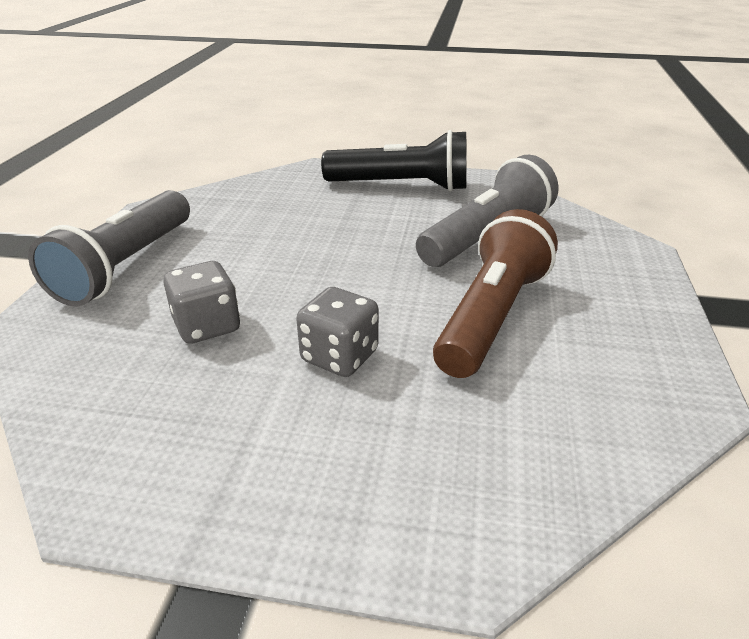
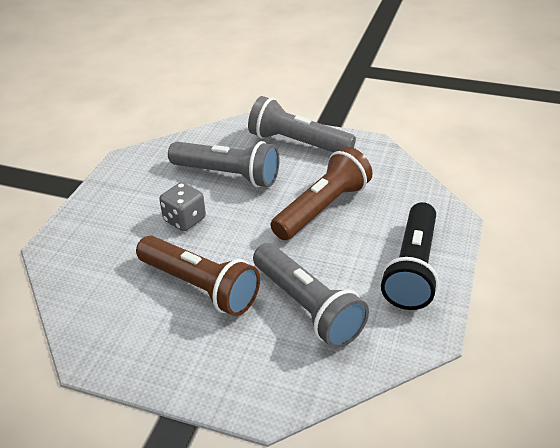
camera: 100 degrees right, 5 degrees up
grey dice [163,261,240,344] -> grey flashlight [168,141,280,187]
none -> brown flashlight [271,147,373,240]

